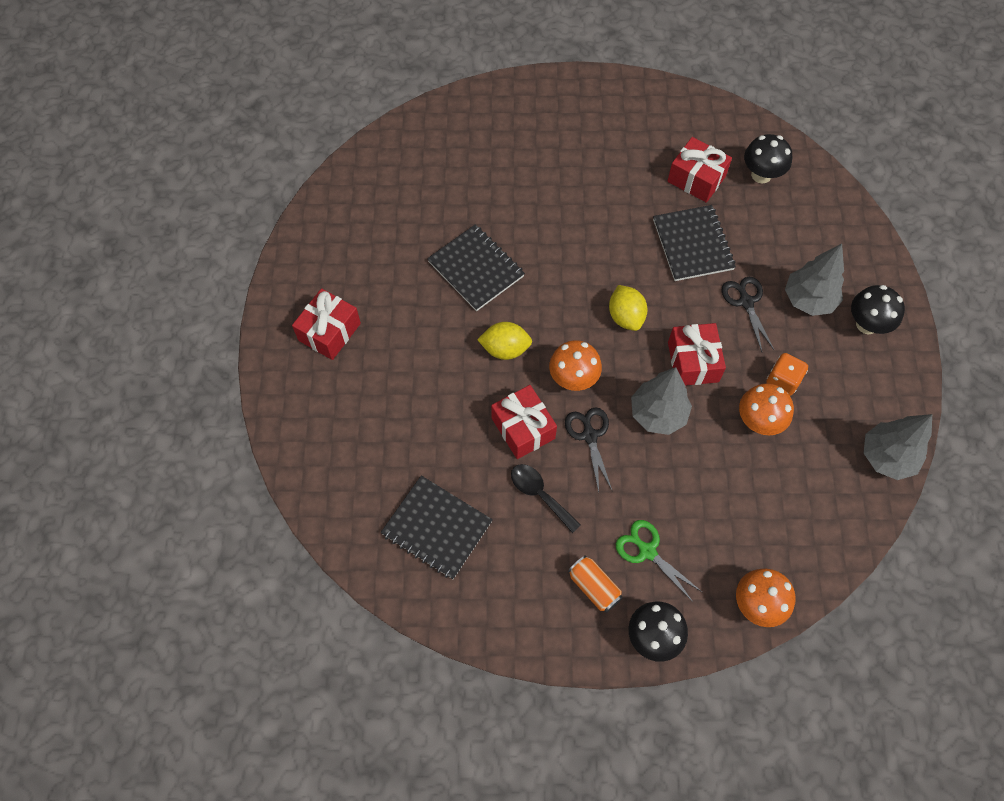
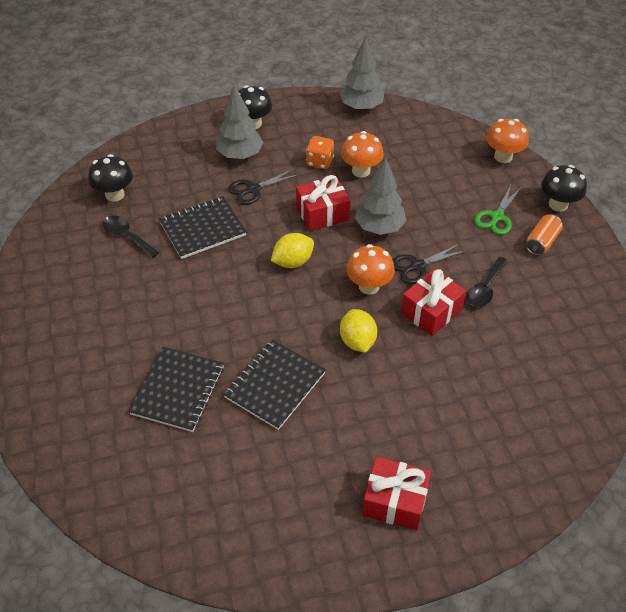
camera: 105 degrees left, 15 degrees down
black notebook [381,475,493,579] -> black notebook moved to [129,347,224,432]
red gift [667,137,732,203] -> black spoon [103,215,159,258]

